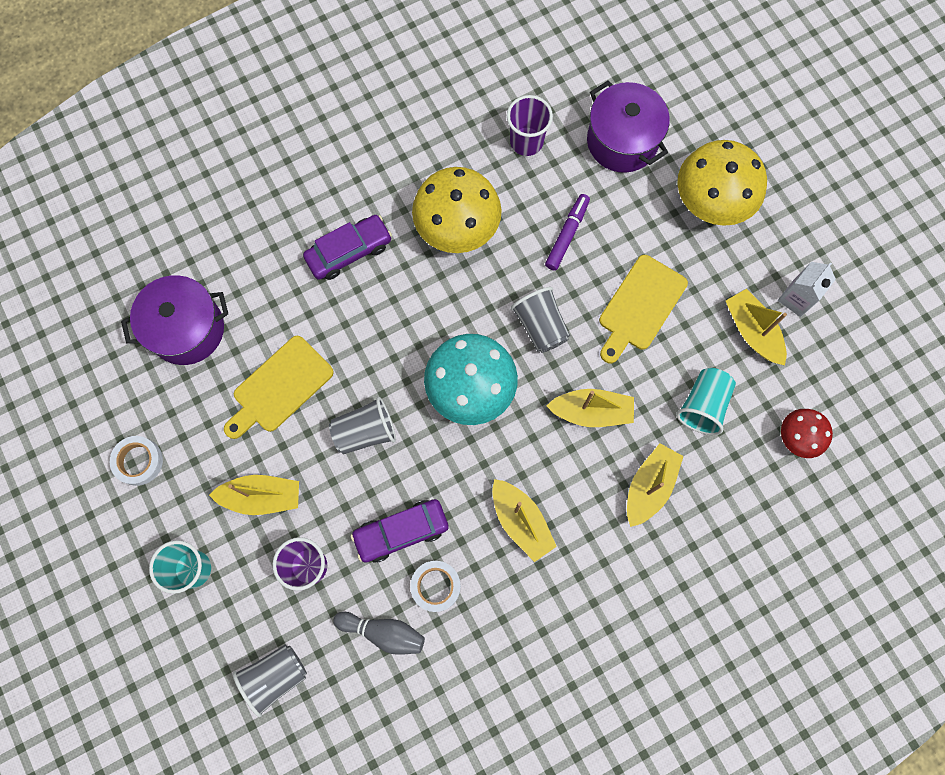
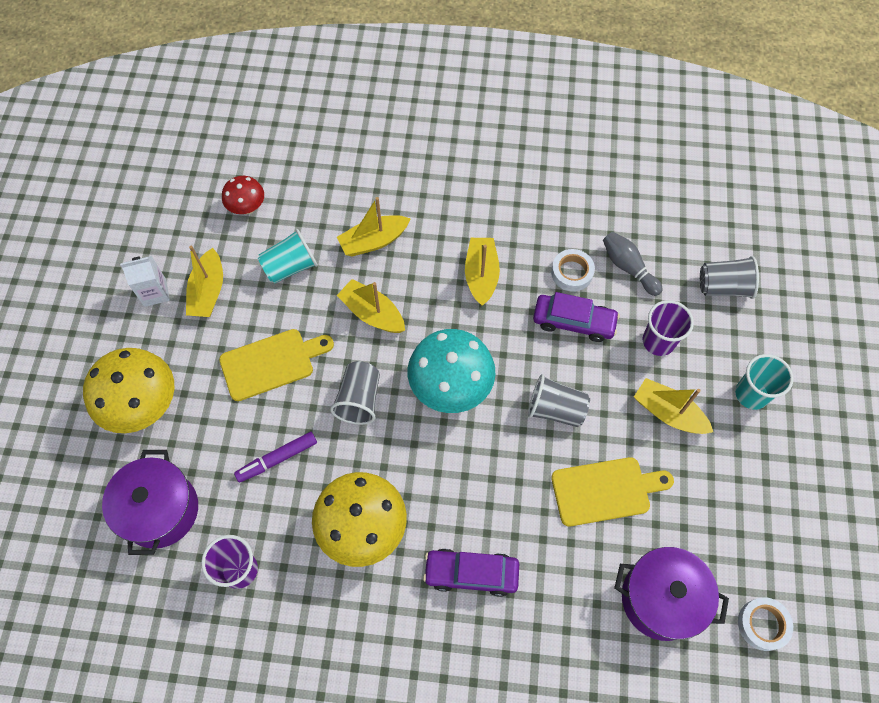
camera: 145 degrees left, 10 degrees down
white tape [110,436,163,486] -> white tape moved to [738,597,793,651]

